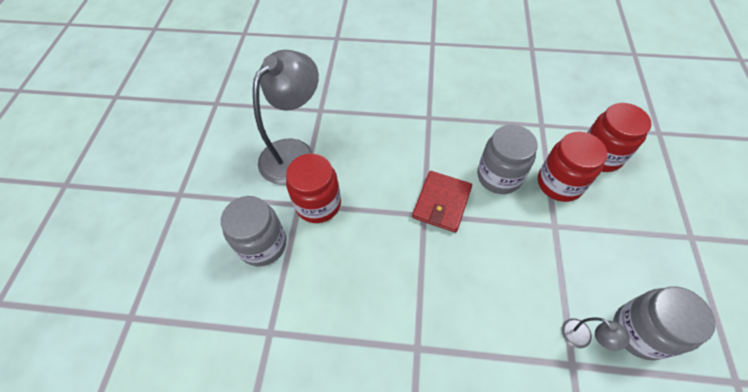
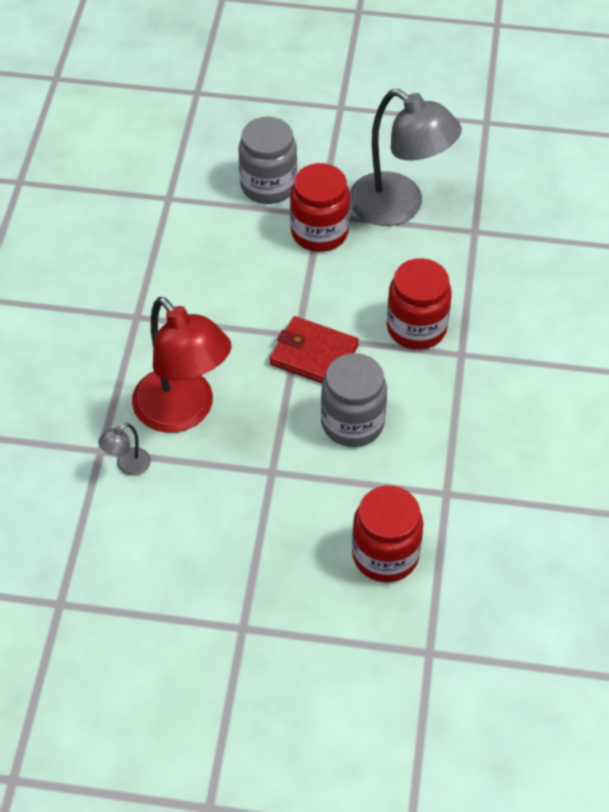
camera: 90 degrees right, 5 degrees down
red jar [538,132,608,202] -> red jar moved to [387,258,452,350]
grey jar [613,286,716,360] -> none
none -> red lamp [132,297,231,433]

